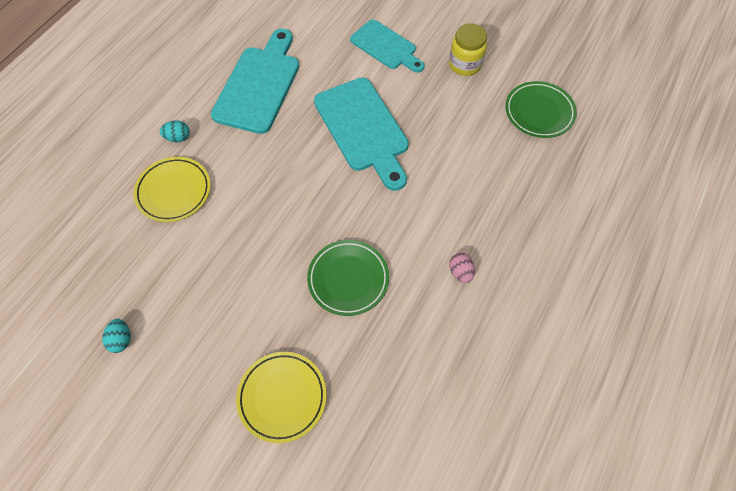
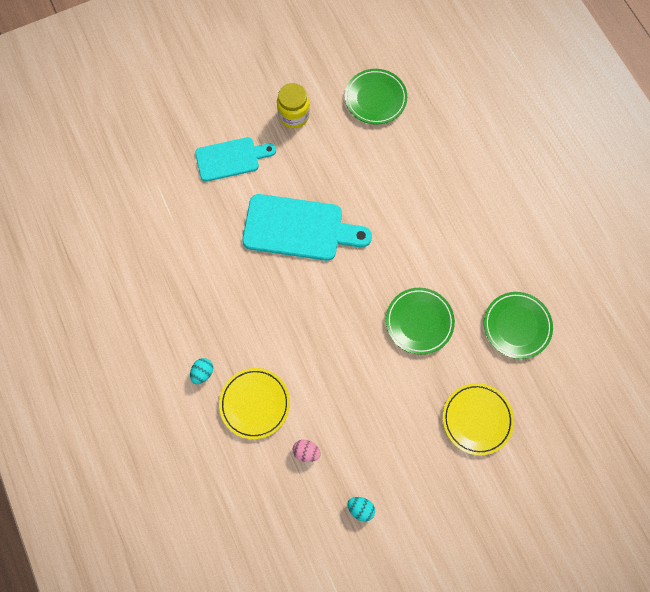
camera: 55 degrees left, 10 degrees up
turquoise cutting board [211,29,299,134] -> none
pink egg [449,253,475,283] -> pink egg moved to [293,440,321,462]
none -> green plate [484,292,553,359]

